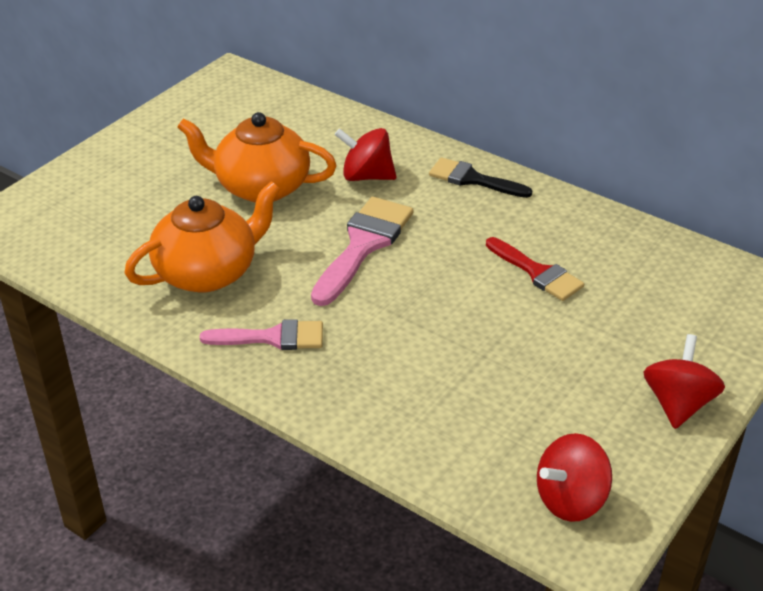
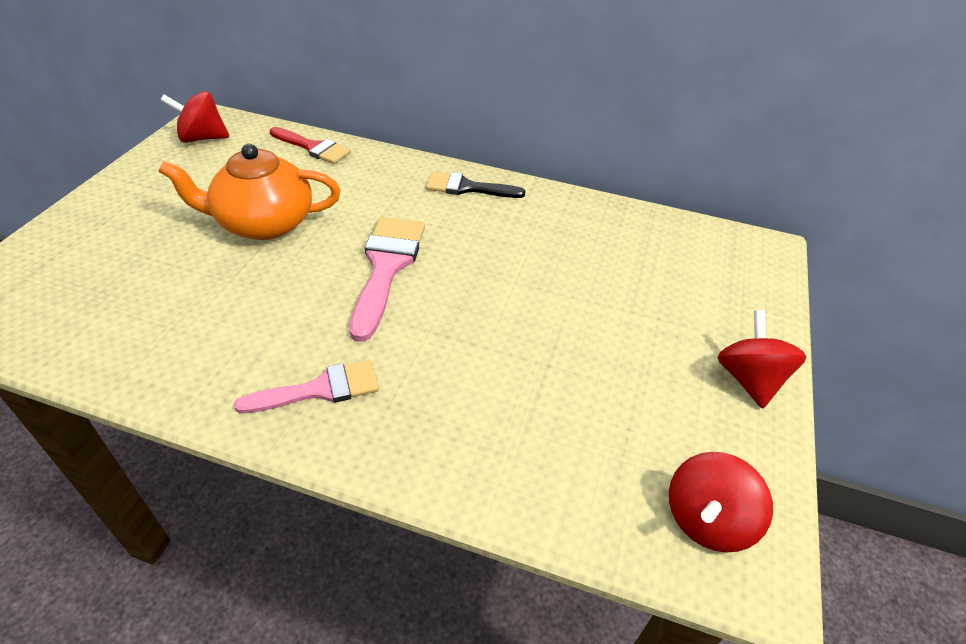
camera: 20 degrees left, 5 degrees up
orange teapot [125,181,280,293] -> none
red spinning top [334,128,397,181] -> red spinning top moved to [160,91,229,143]
red brush [486,237,584,301] -> red brush moved to [270,127,351,164]

